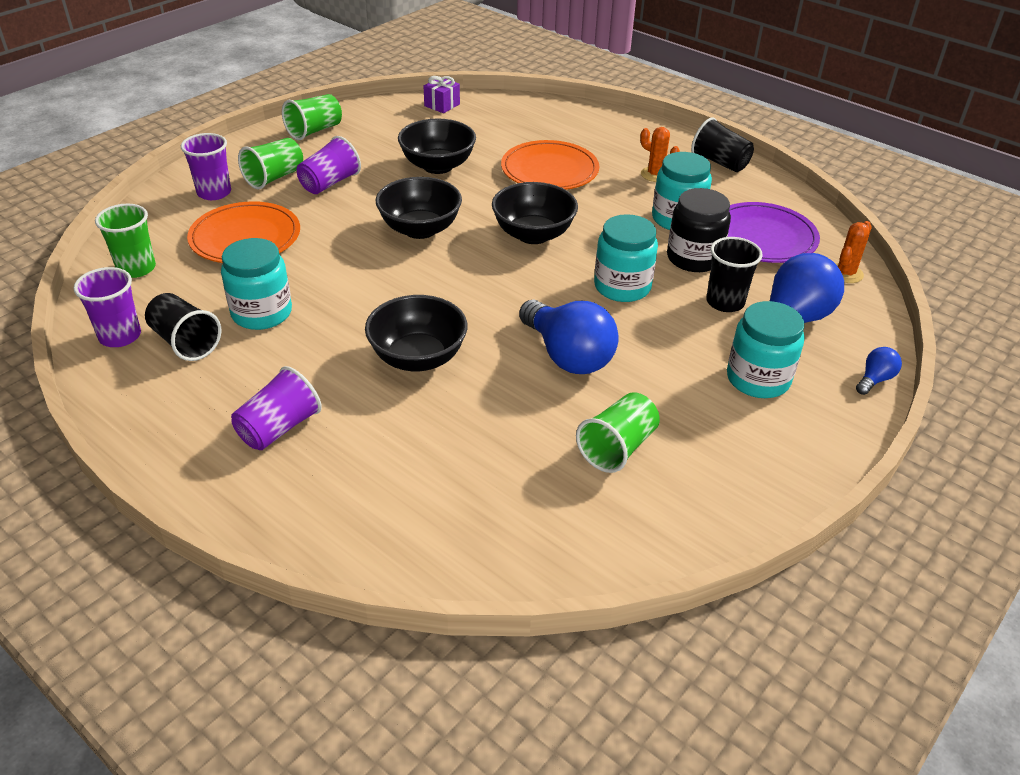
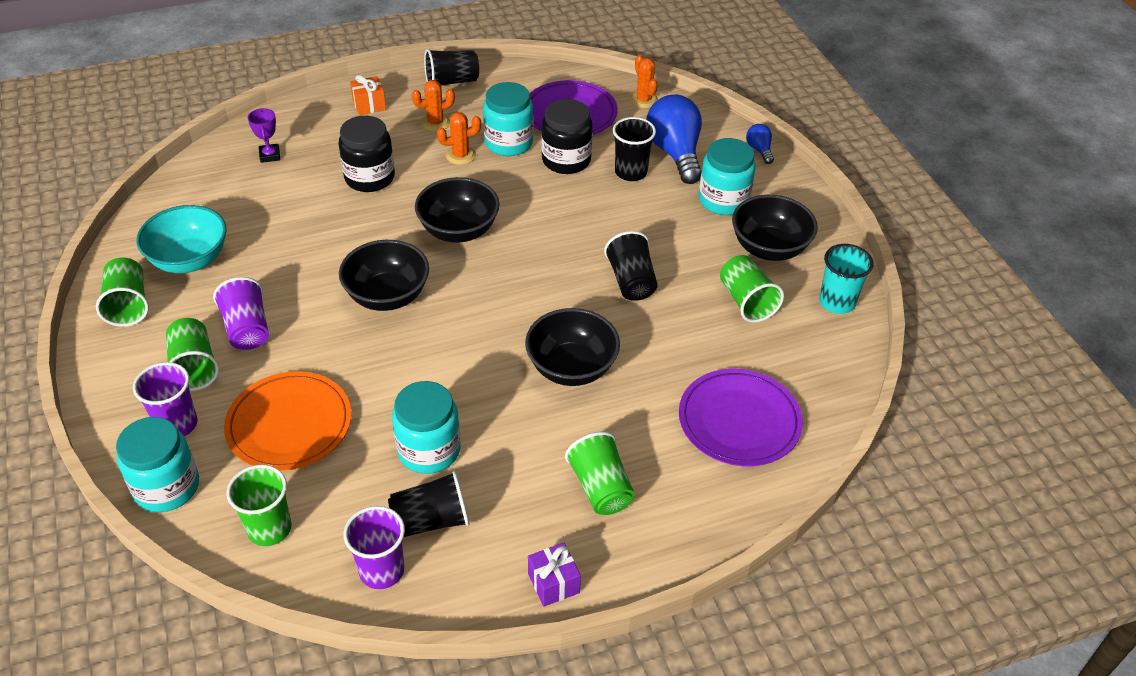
camera: 60 degrees left, 5 degrees up
purple cup [231,366,322,450] -> green cup [565,431,635,515]
black bowl [398,119,476,174] -> black bowl moved to [732,195,818,261]
purple gift [424,76,460,113] -> purple gift moved to [528,543,581,607]
orange plate [501,140,599,190] -> black jar [339,116,395,192]
blue light bulb [519,299,619,374] -> black cup [604,231,658,301]
turquoise jar [594,214,658,302] -> turquoise jar moved to [116,417,199,512]
none -> turquoise bowl [136,205,227,273]
none -> purple trophy [248,108,280,163]
none -> orange gift [350,75,386,115]
none -> orange cactus [437,112,481,165]
none -> purple plate [679,369,803,466]
none -> turquoise cup [819,244,874,314]

